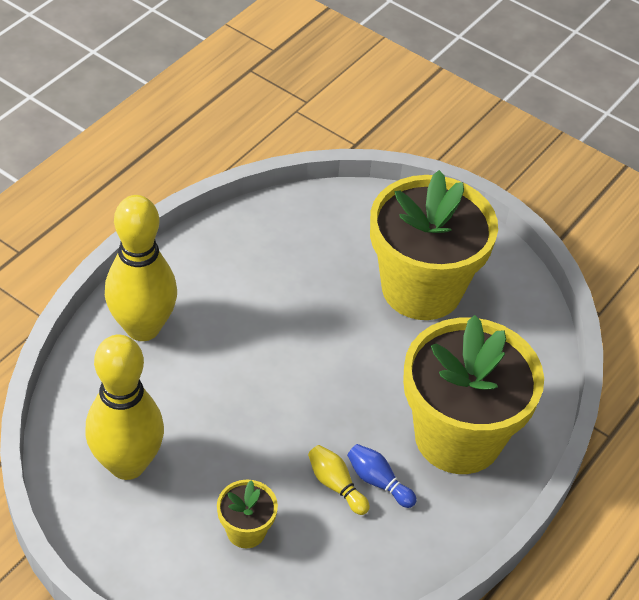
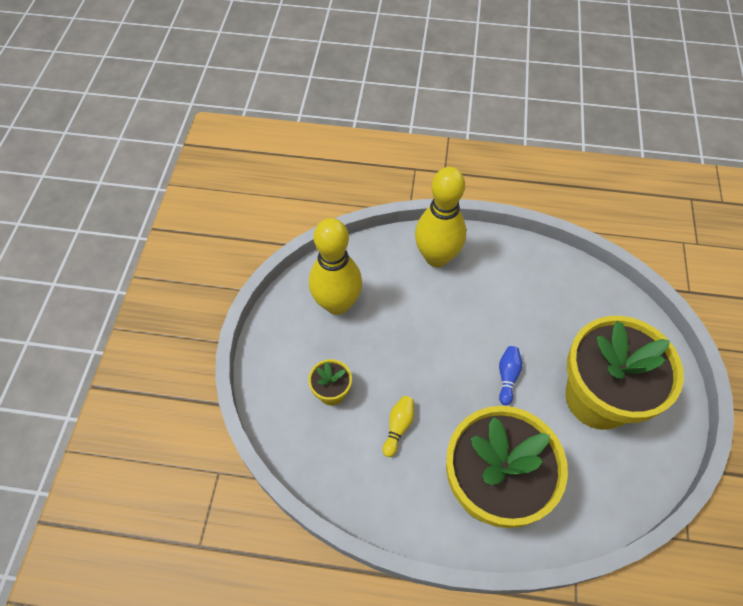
camera: 65 degrees right, 10 degrees up
blue bowling pin [347,444,417,508] -> blue bowling pin moved to [499,346,522,405]

